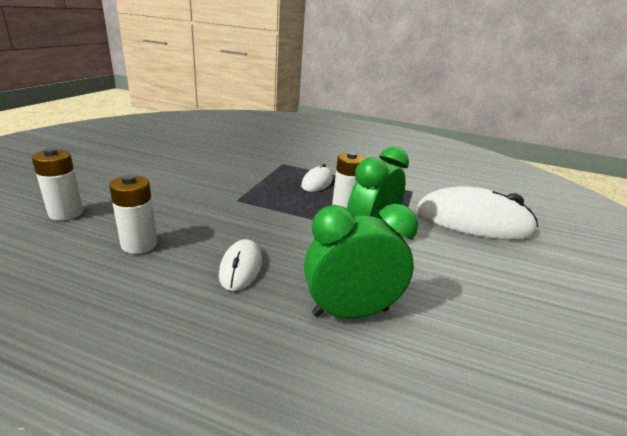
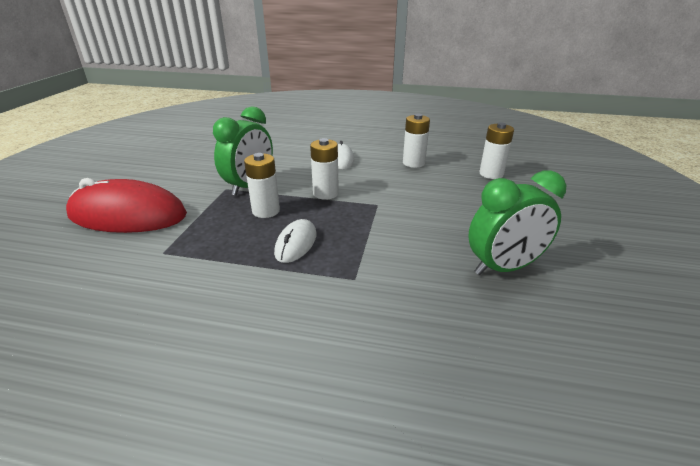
camera: 175 degrees right, 5 degrees up
green clock [304,204,418,318] -> green clock moved to [468,170,566,275]
white mouse [416,186,538,240] -> red mouse [66,178,187,233]
none -> white battery [310,138,339,200]

